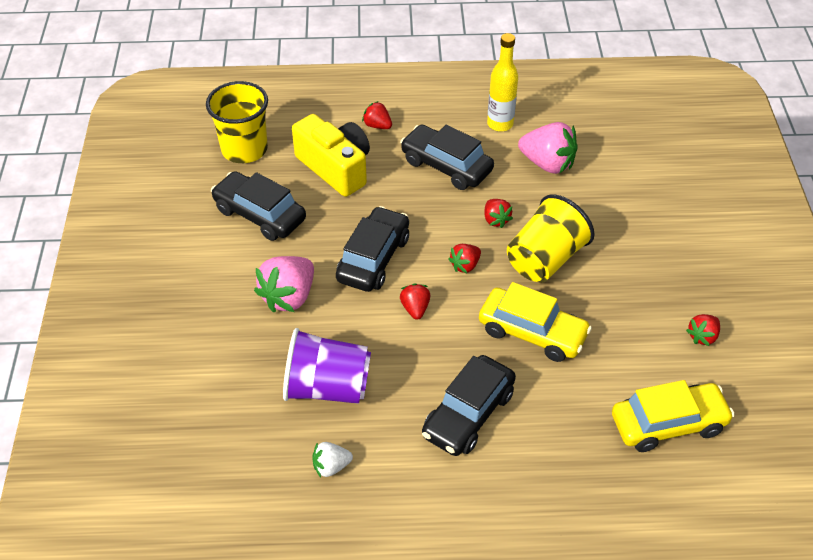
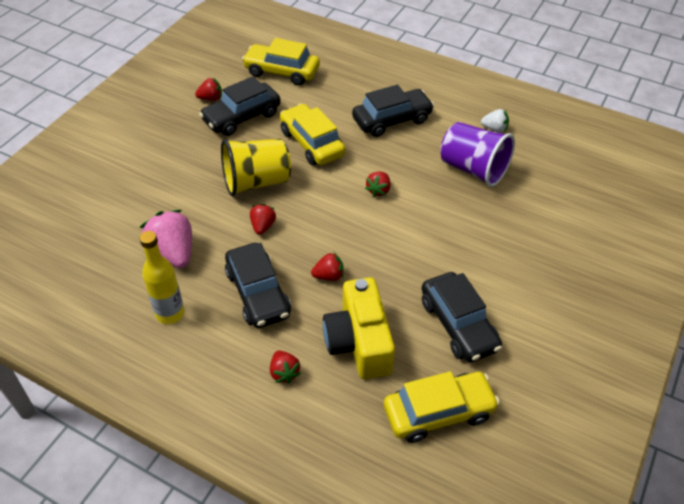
camera: 150 degrees left, 0 degrees up
yellow cup [206,81,268,163] -> yellow car [384,371,500,443]
pink strawberry [254,256,314,312] -> none
black car [336,206,409,292] -> black car moved to [199,76,281,136]
red strawberry [448,244,481,273] -> red strawberry moved to [311,252,344,281]

